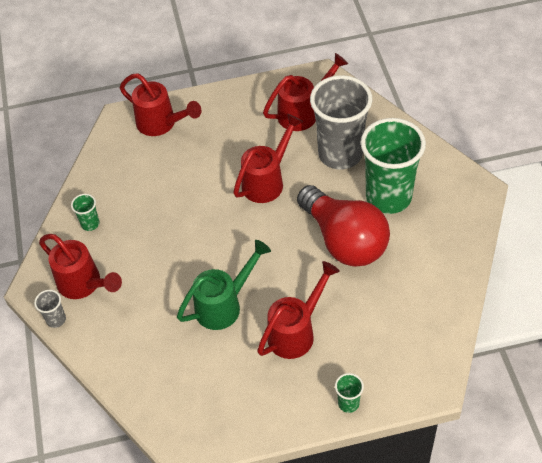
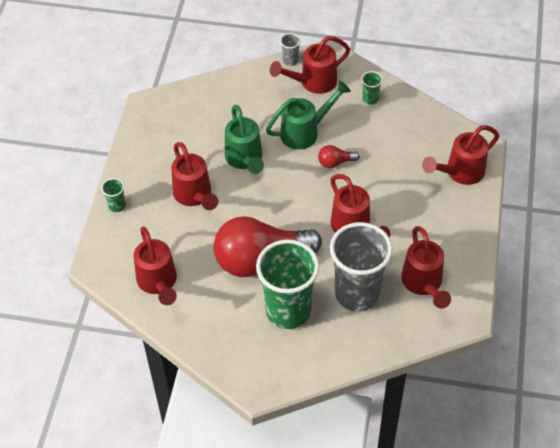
camera: 110 degrees right, 0 degrees up
none -> red watering can [134,227,177,305]
none -> green watering can [266,80,351,150]
none -> red light bulb [318,145,360,168]

